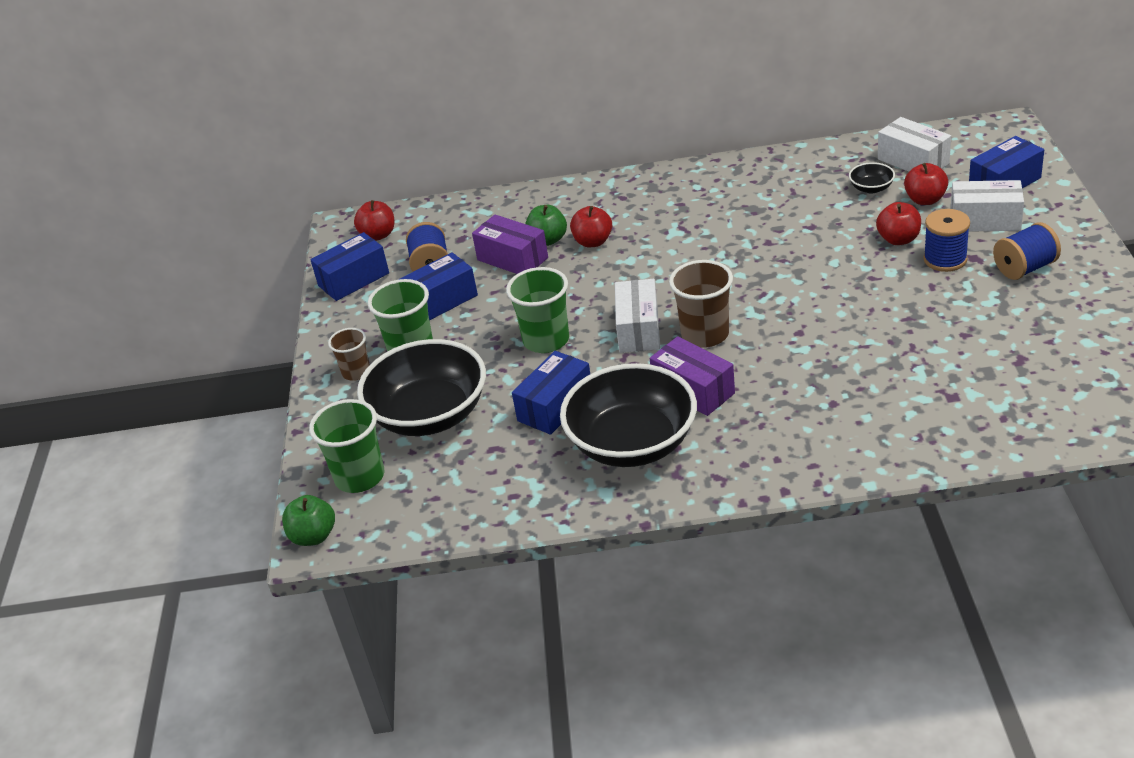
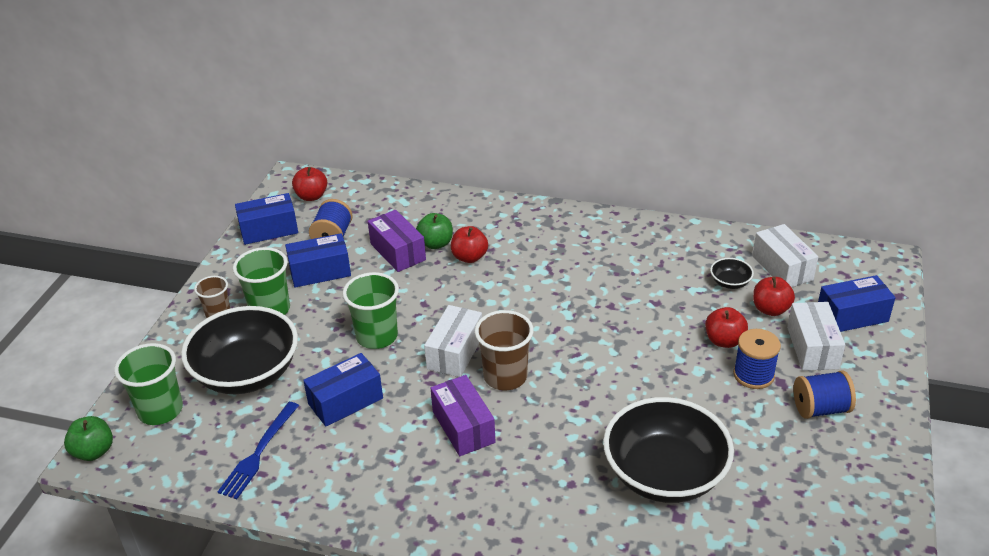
camera: 15 degrees right, 0 degrees up
black bowl [560,363,697,467] -> black bowl moved to [603,397,734,503]
white box [950,180,1024,232] -> white box turned 60 degrees clockwise [787,302,845,371]
none -> blue fork [218,402,299,499]

